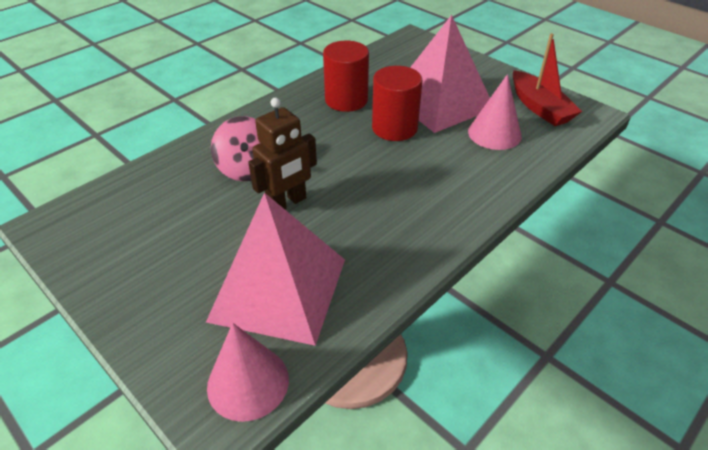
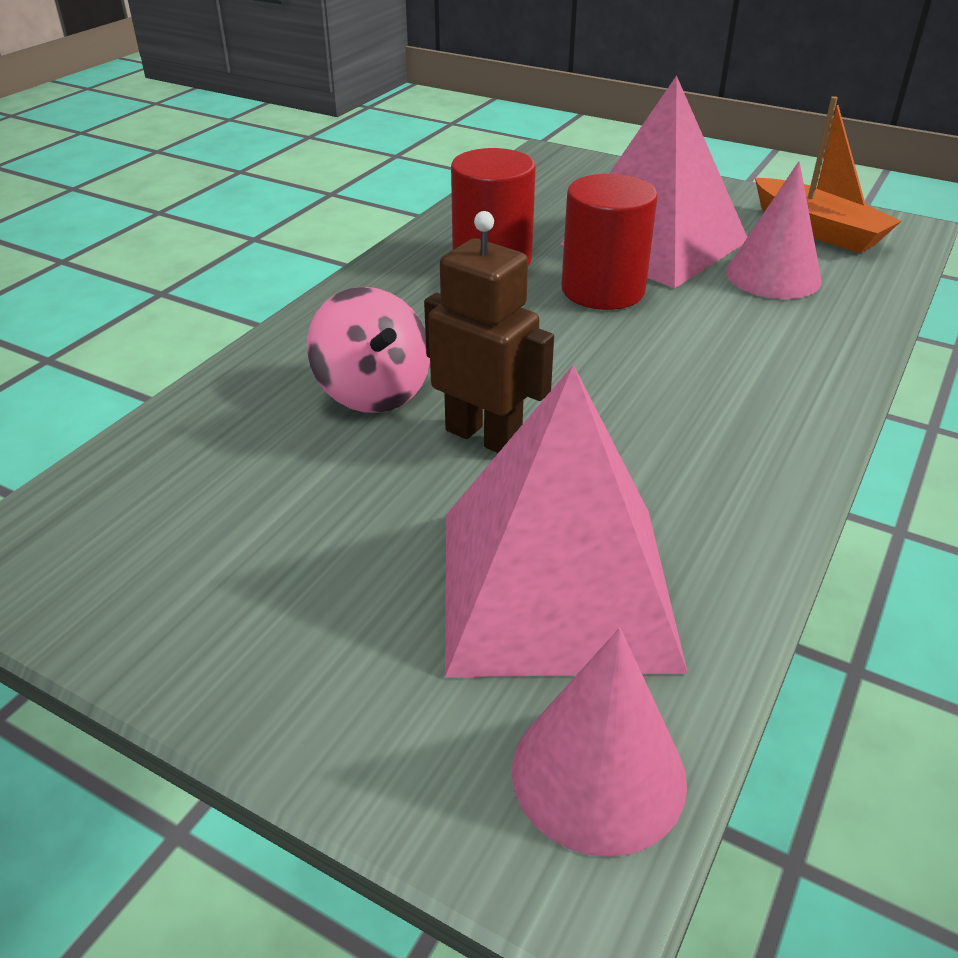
camera: 15 degrees left, 5 degrees down
brown robot [248,97,317,209] -> brown robot turned 90 degrees counterclockwise [424,211,554,453]
red boat [513,34,582,126] -> orange boat [755,96,901,253]

